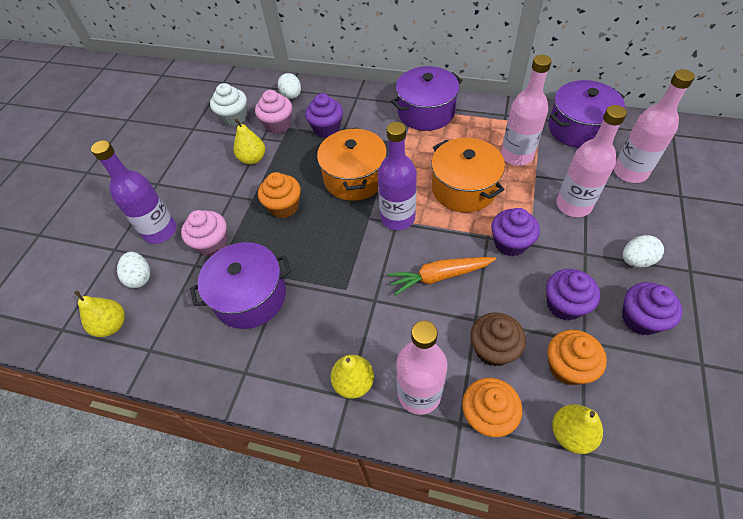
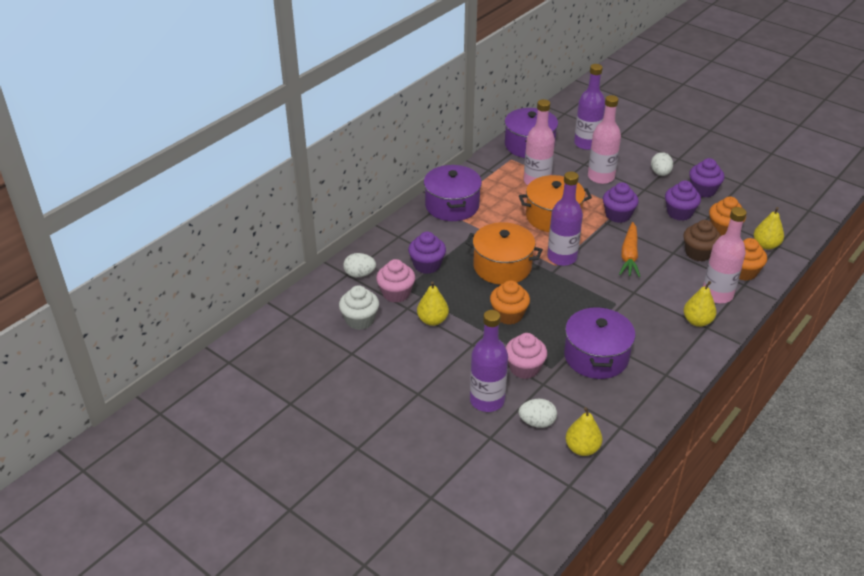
camera: 70 degrees left, 15 degrees down
pink bottle [613,69,695,183] -> purple bottle [574,64,605,150]

